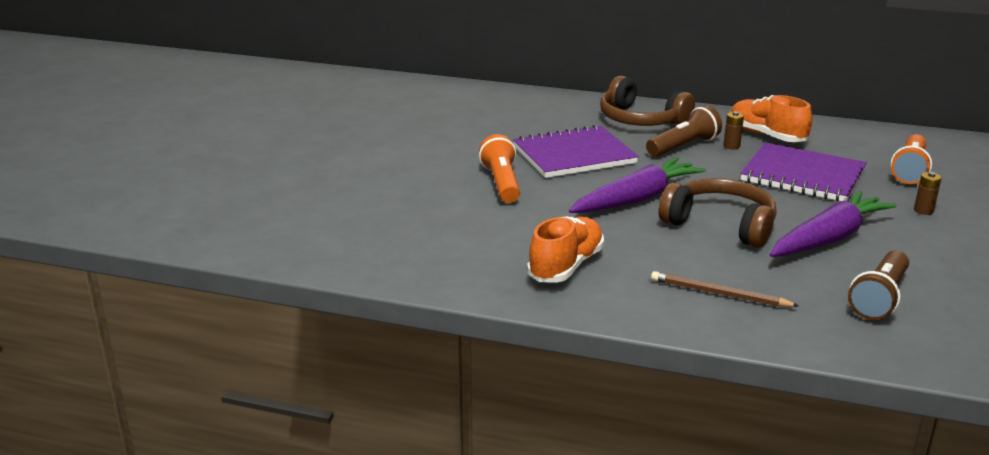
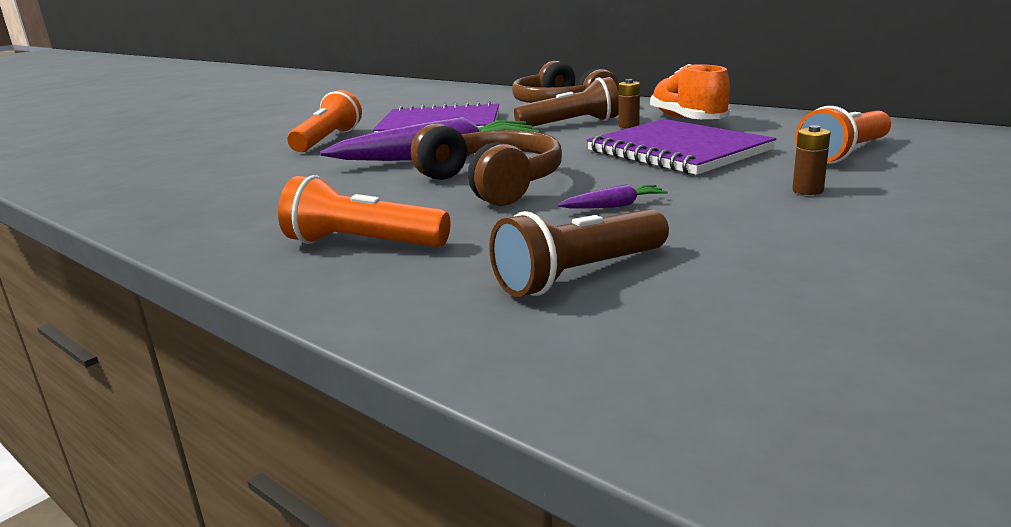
camera: 25 degrees right, 5 degrees down
orange shoe [527,216,604,283] -> none
brown pencil [651,271,799,307] -> orange flashlight [278,175,450,247]
purple carrot [769,191,897,257] -> purple carrot [557,184,668,208], size x0.41

